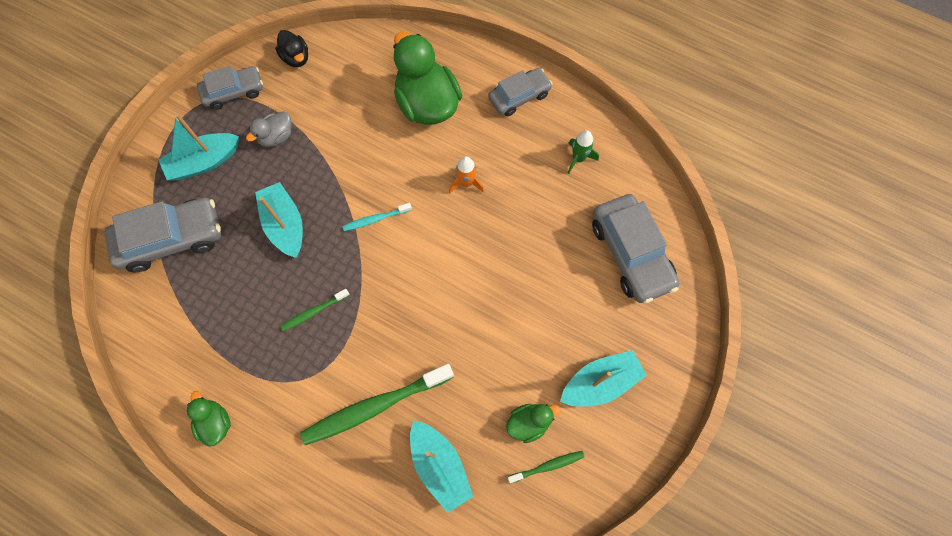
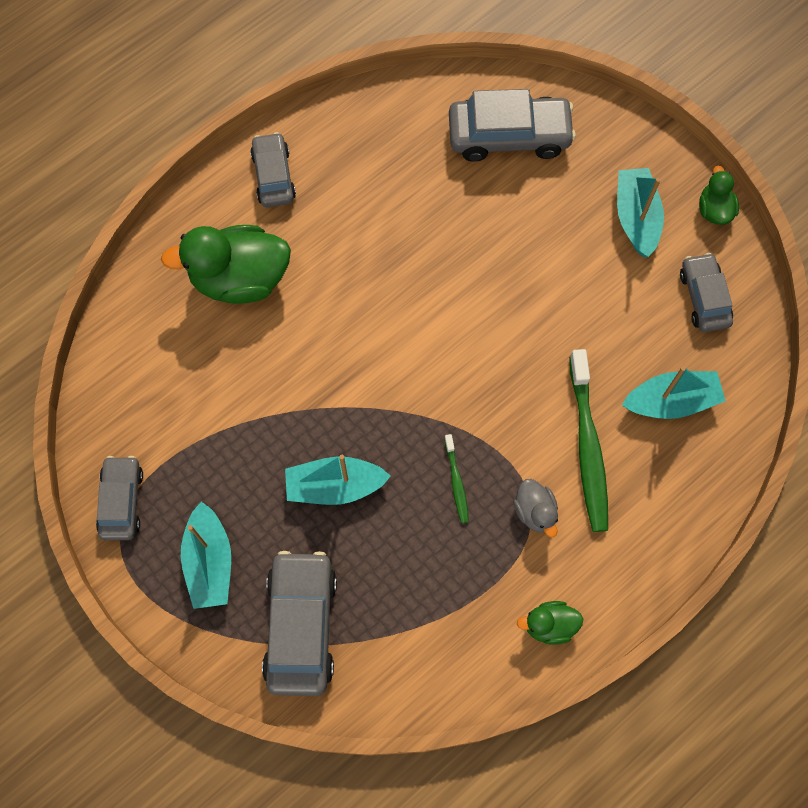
camera: 70 degrees left, 0 degrees up
grey duck [246,111,292,147] -> grey duck moved to [513,479,558,537]
black duck [275,30,308,67] -> none
turquoise toothbrush [342,203,412,231] -> none
orange rocket [449,156,485,193] -> none
green duck [506,404,560,443] -> green duck moved to [699,166,739,225]
green toothbrush [508,451,585,483] -> grey car [680,253,733,332]
green rocket [568,130,599,174] -> none

